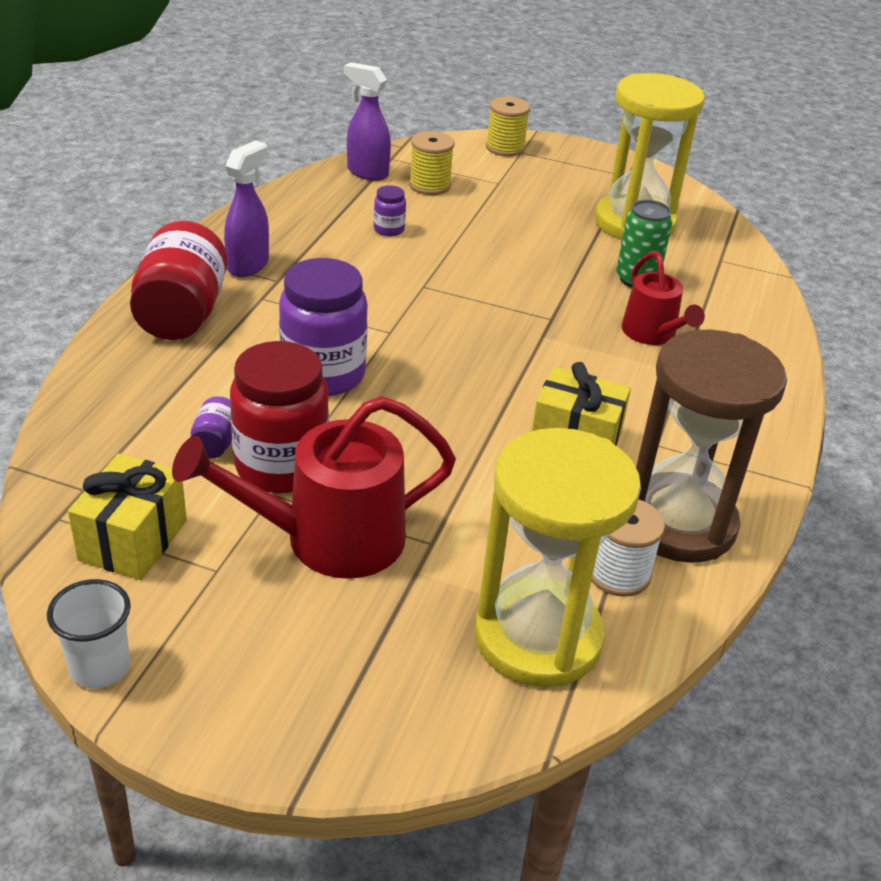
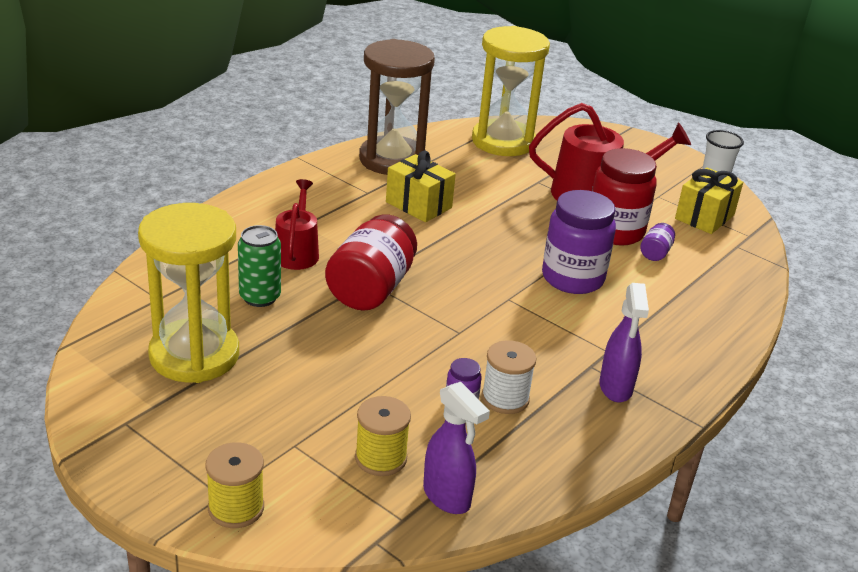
camera: 160 degrees left, 5 degrees down
red jar [130,221,228,340] -> red jar moved to [325,214,417,311]
purple spray bottle [224,140,269,277] -> purple spray bottle turned 45 degrees counterclockwise [599,283,649,402]
white spool [591,500,665,597] -> white spool moved to [481,340,537,414]

